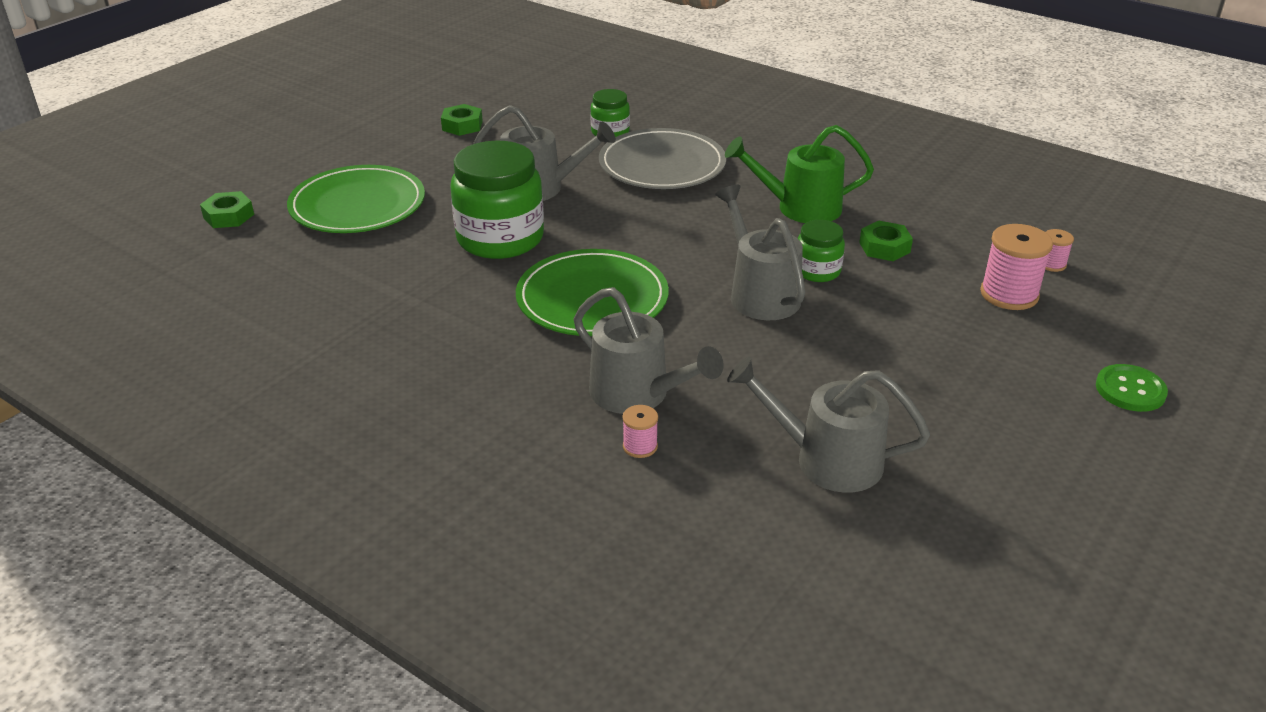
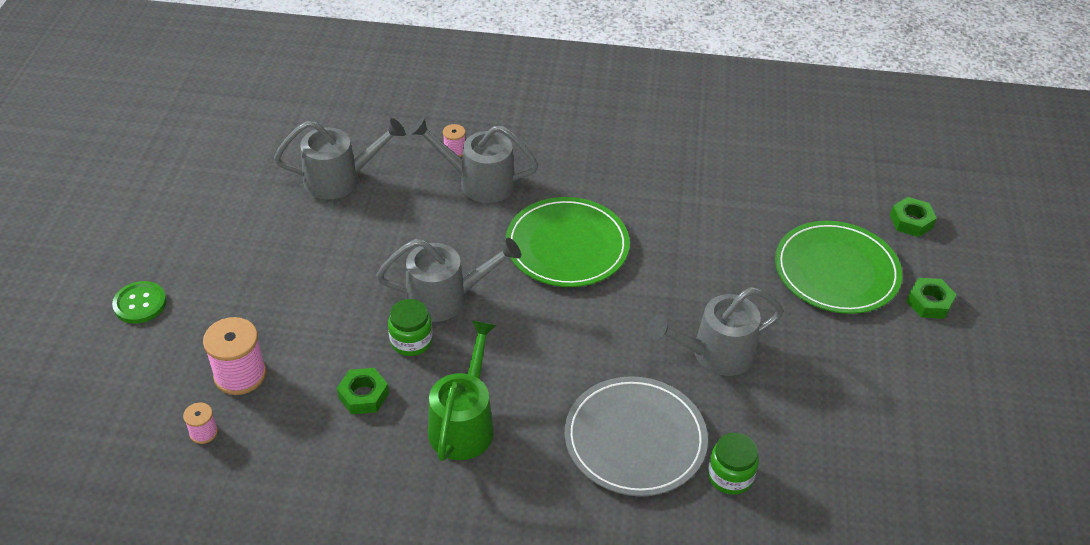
camera: 150 degrees right, 10 degrees up
green nut [441,104,483,136] -> green nut moved to [906,278,957,319]
green jar [450,140,544,259] -> none
grey watering can [715,185,805,320] -> grey watering can turned 45 degrees counterclockwise [377,238,521,322]
green watering can [725,125,874,223] -> green watering can turned 45 degrees counterclockwise [428,320,497,461]

